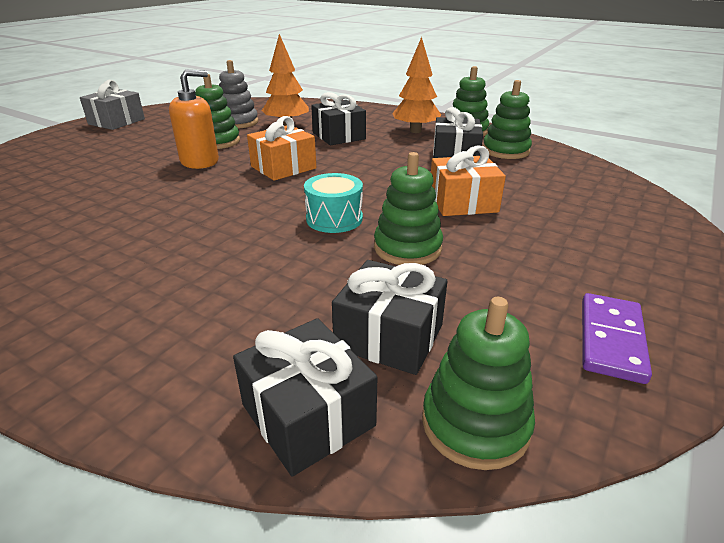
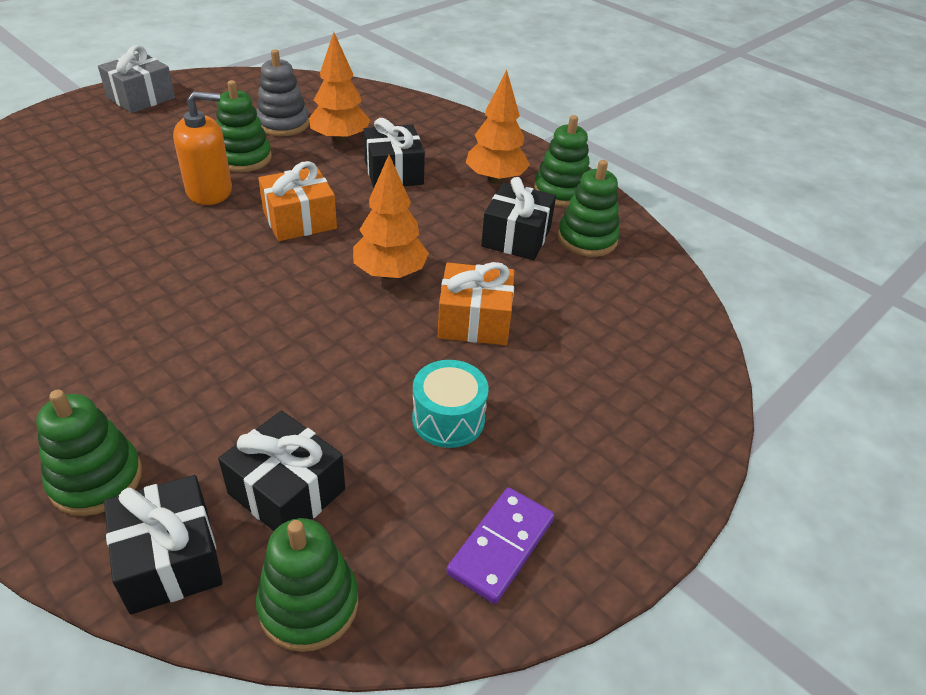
camera: 10 degrees right, 10 degrees up
turquoise drum [304,173,363,233] -> turquoise drum moved to [412,360,489,448]
green stacking toy [374,152,443,265] -> green stacking toy moved to [36,390,142,516]
none -> orange tree [353,155,429,280]

